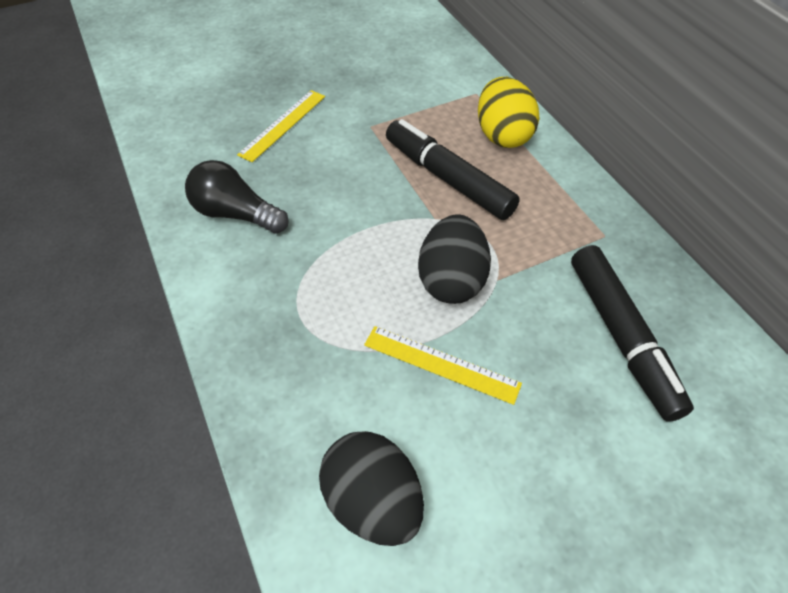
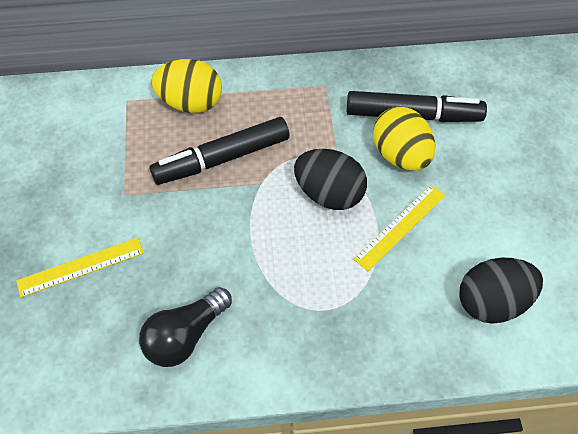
camera: 70 degrees left, 5 degrees up
yellow ruler [237,90,325,162] -> yellow ruler turned 75 degrees counterclockwise [16,238,144,297]
none -> yellow egg [373,106,436,171]

